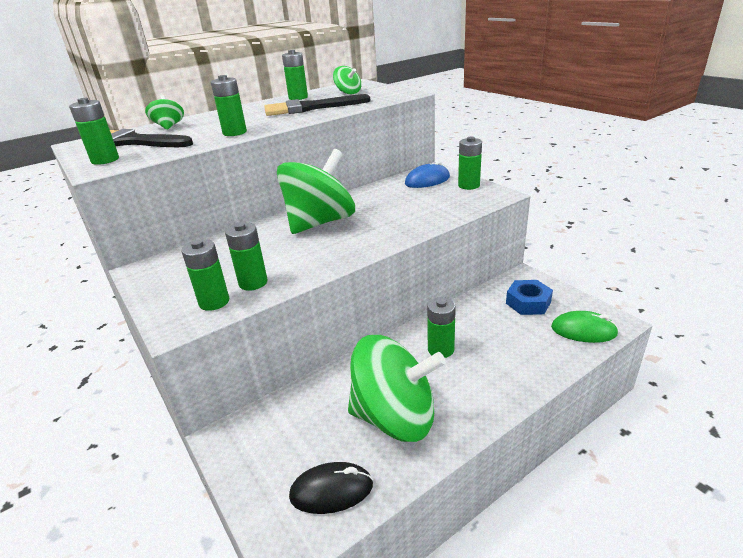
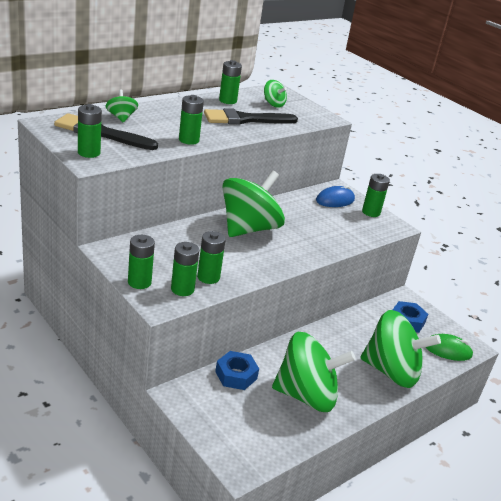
camera: 10 degrees left, 0 degrees up
black mouse [289,462,373,514] -> none
green battery [427,297,456,358] -> green battery moved to [128,235,155,289]
none -> blue nut [215,351,259,390]
none -> green spinning top [361,310,441,388]

